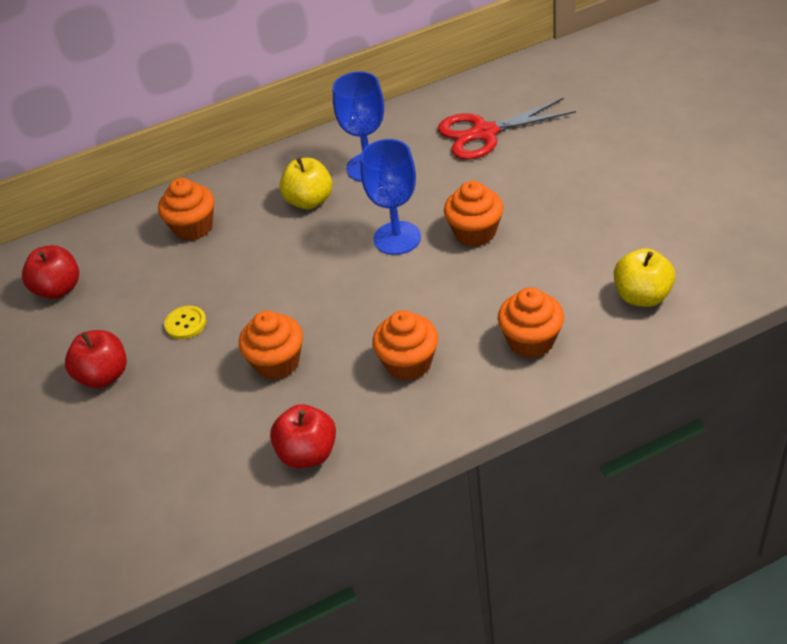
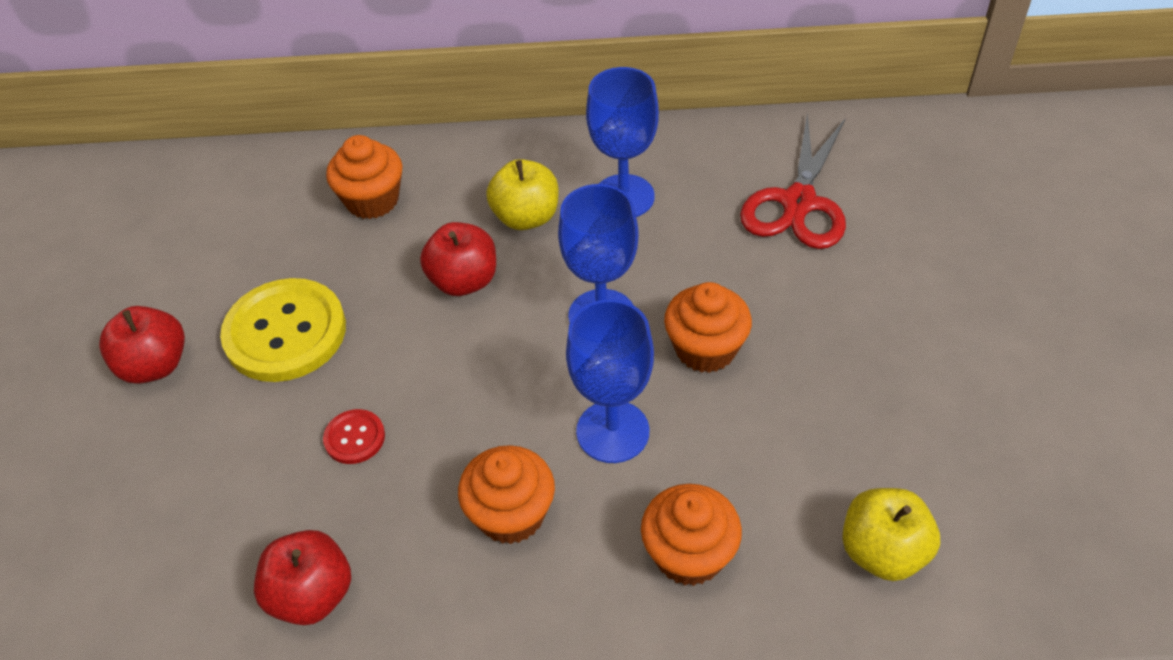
camera: 20 degrees right, 5 degrees up
red apple [22,245,79,299] -> red apple moved to [420,222,496,296]
yellow button [164,306,206,339] -> yellow button [220,278,346,382], size x2.16
orange cupcake [239,311,303,380] -> red button [323,409,385,464]
red scissors [438,98,576,160] -> red scissors turned 75 degrees counterclockwise [740,113,846,249]
none -> blue goblet [566,299,654,463]

